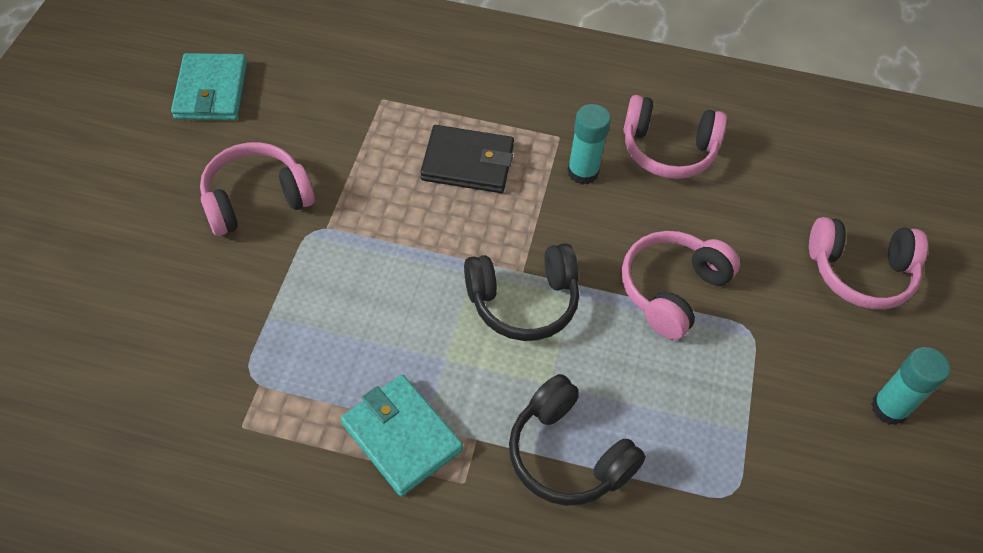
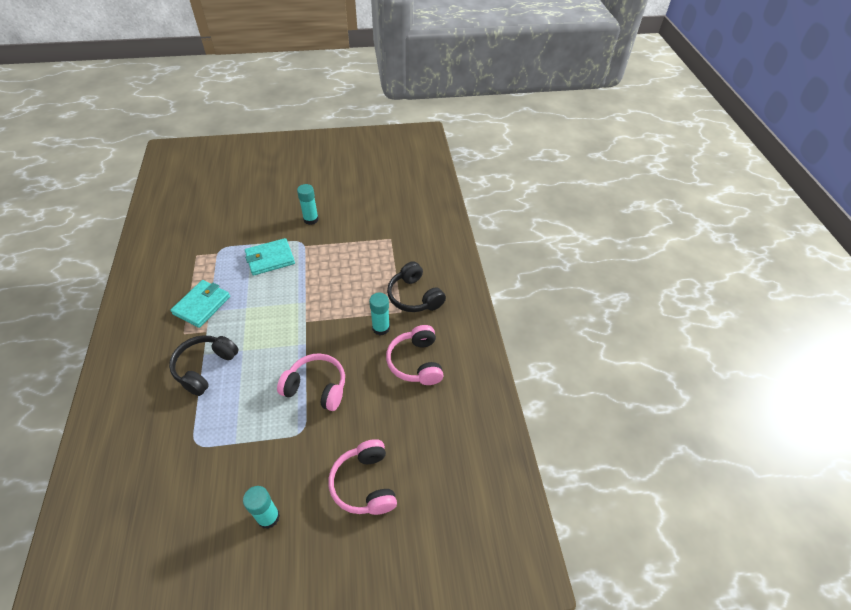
camera: 70 degrees right, 5 degrees down
turquoise wallet [171,53,247,120] -> turquoise wallet moved to [245,238,295,276]
pink headphones [200,142,315,236] -> turquoise glue stick [297,184,319,225]
black wallet [420,125,514,193] -> none
black headphones [464,243,579,341] -> black headphones moved to [387,261,446,312]

